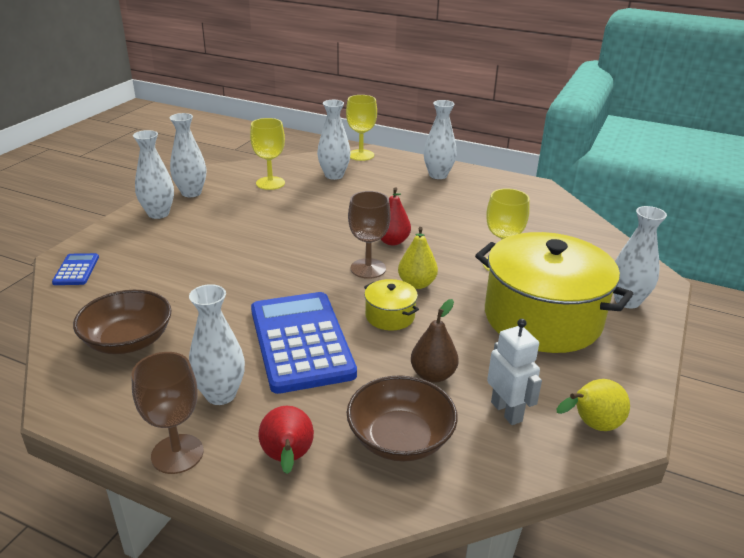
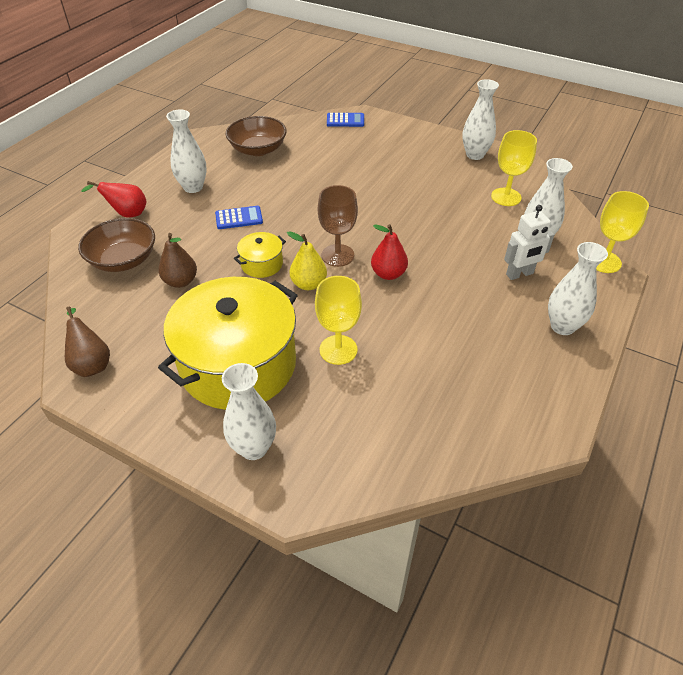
camera: 95 degrees right, 15 degrees up
brown goblet [131,352,203,474] -> none
white vase [133,130,174,219] -> none
blue calculator [251,292,357,394] -> blue calculator [215,206,263,229], size x0.44
white robot [487,319,542,425] -> white robot moved to [504,205,555,280]
yellow pear [557,379,630,431] -> brown pear [65,307,110,377]

